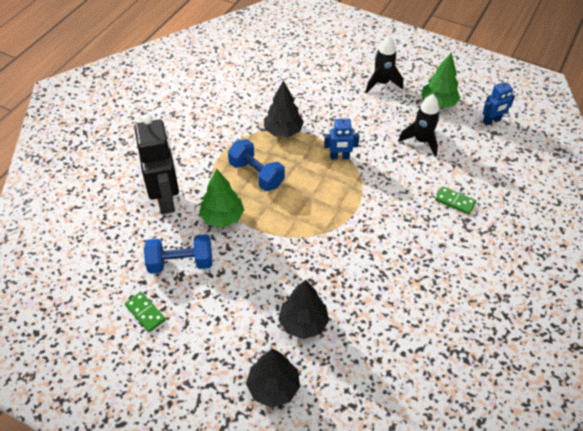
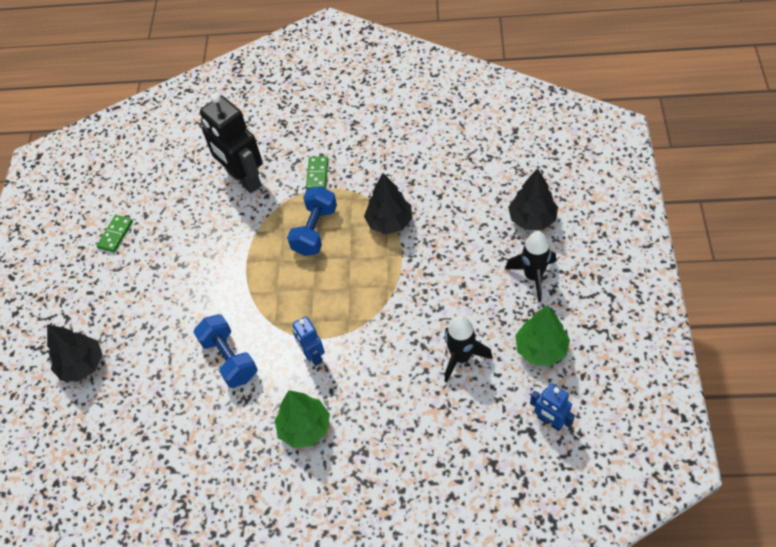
camera: 70 degrees right, 5 degrees up
black robot [134,115,179,214] -> black robot turned 90 degrees clockwise [200,93,263,193]
blue dumbbell [144,234,212,274] -> blue dumbbell moved to [193,314,258,388]
green tree [199,169,244,228] -> green tree moved to [275,390,330,448]
black tree [278,280,329,339] -> black tree moved to [508,168,558,230]
blue robot [324,115,360,160] -> blue robot moved to [292,316,325,366]
green domino [435,186,476,215] -> green domino moved to [306,156,328,189]

